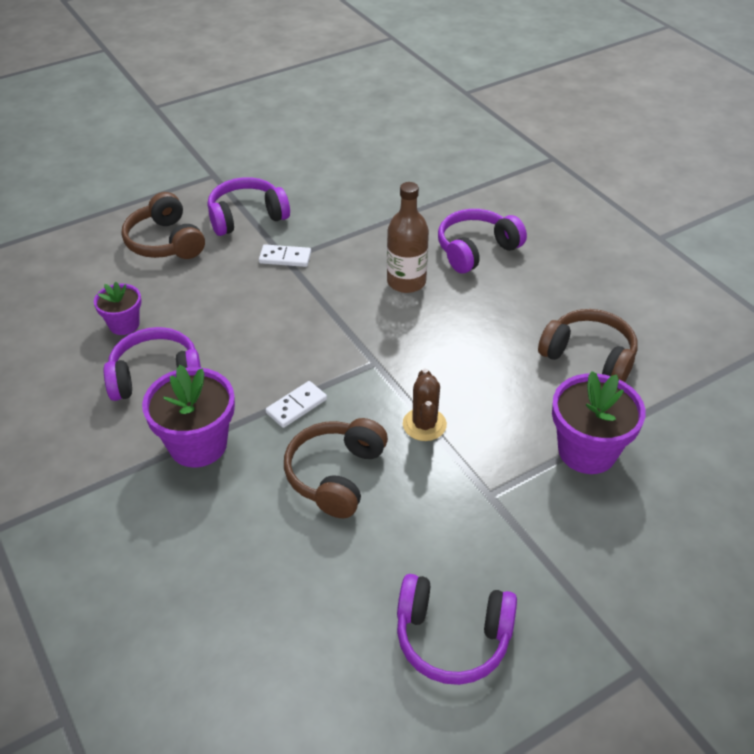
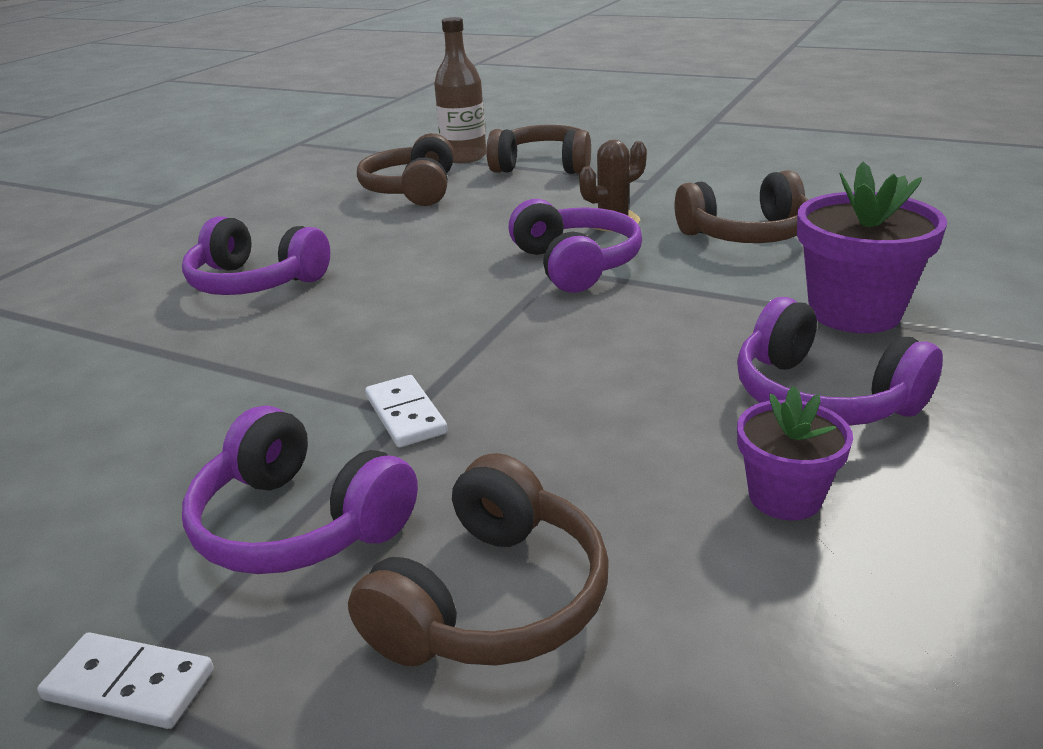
camera: 120 degrees left, 15 degrees down
white domino [266,381,327,428] -> white domino moved to [37,632,214,729]
brown bottle [387,182,429,293] -> brown bottle moved to [434,17,486,163]
purple headphones [397,574,517,685] -> purple headphones moved to [508,199,642,293]
purple flower pot [552,371,646,474] -> brown headphones [486,125,591,174]

